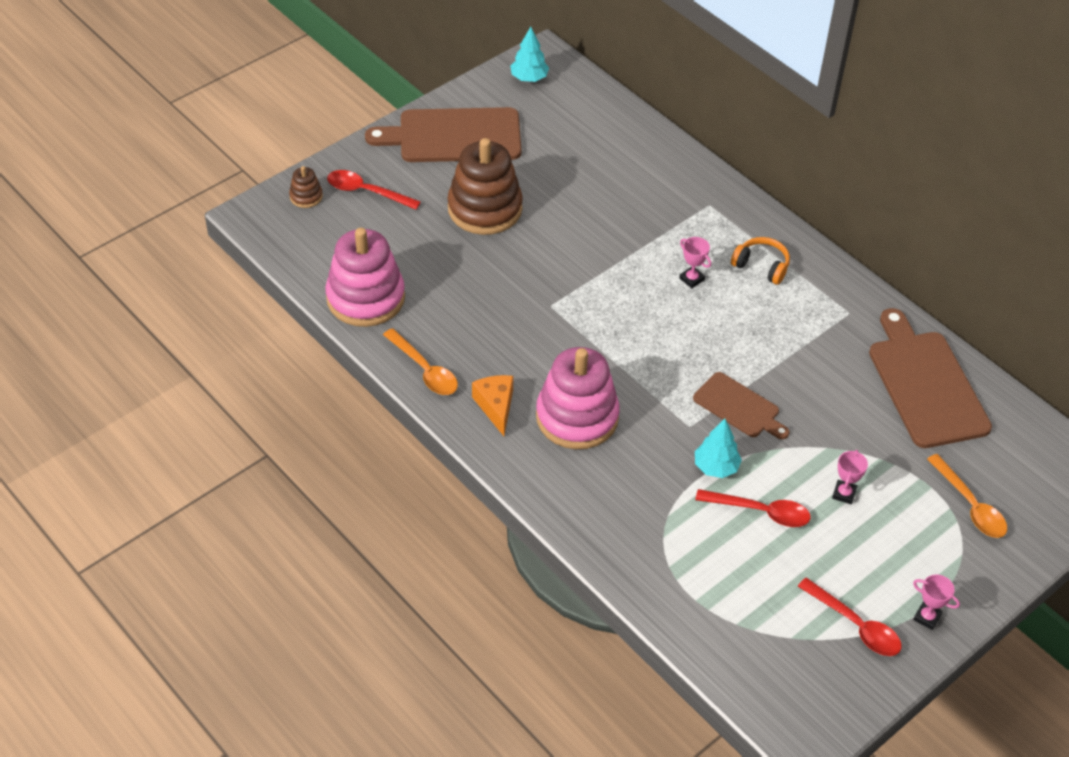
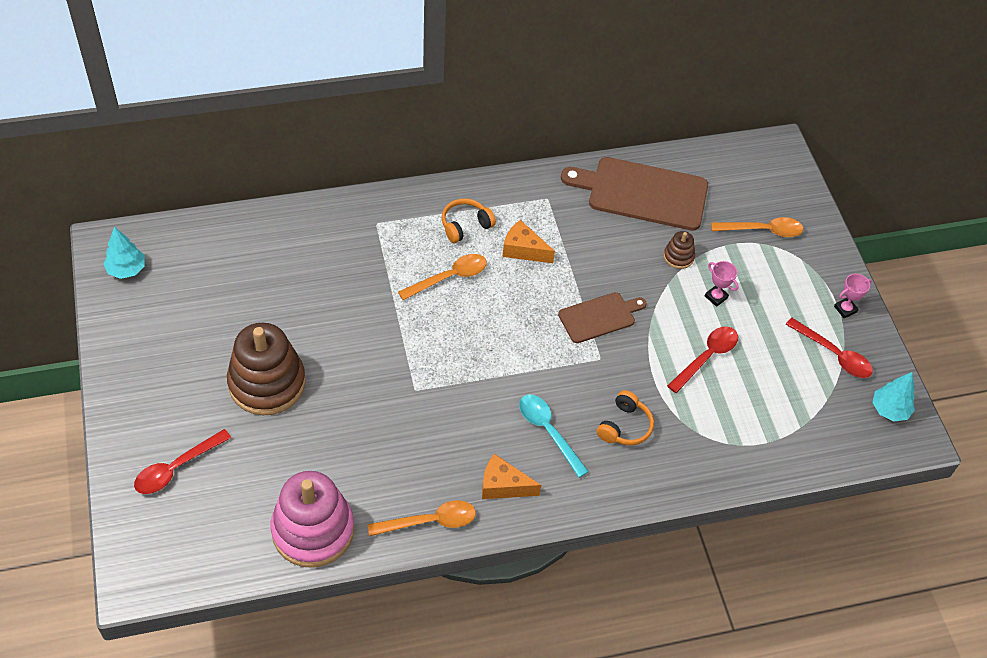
camera: 65 degrees left, 5 degrees up
brown stacking toy [289,166,323,208] -> brown stacking toy moved to [663,231,695,269]
brown cutting board [365,107,522,162] -> none
pink stacking toy [536,347,620,449] -> turquoise spoon [519,395,589,478]
pink trophy [679,237,711,288] -> orange spoon [398,254,487,300]
turquoise tree [695,419,742,478] -> turquoise tree moved to [872,372,915,422]
red spoon [798,578,902,656] -> red spoon turned 60 degrees clockwise [785,318,873,378]
none -> orange cheese [503,220,555,263]
none -> orange headphones [597,390,654,446]

